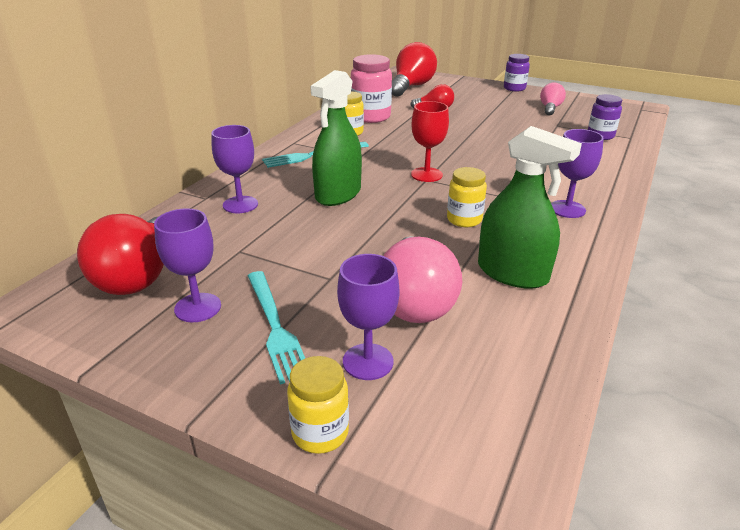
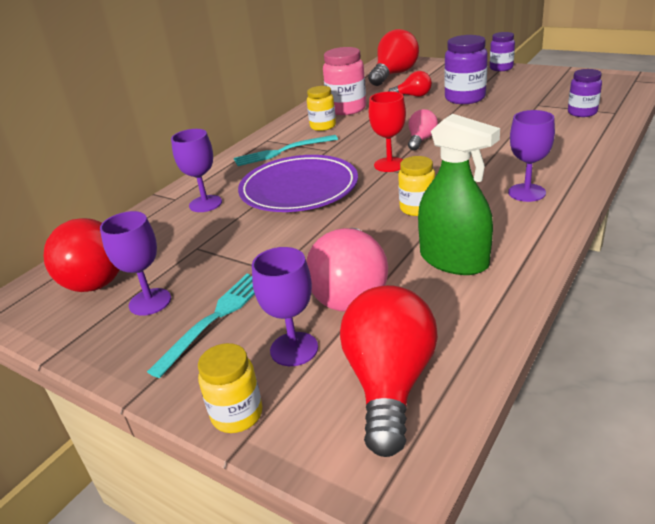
camera: 10 degrees right, 0 degrees up
turquoise fork [248,271,305,384] -> turquoise fork turned 135 degrees counterclockwise [147,274,255,378]
green spray bottle [310,70,362,206] -> purple plate [238,155,358,212]
pink light bulb [540,83,566,115] -> pink light bulb moved to [408,109,438,151]
none -> red light bulb [340,285,438,457]
none -> purple jar [444,35,488,104]

